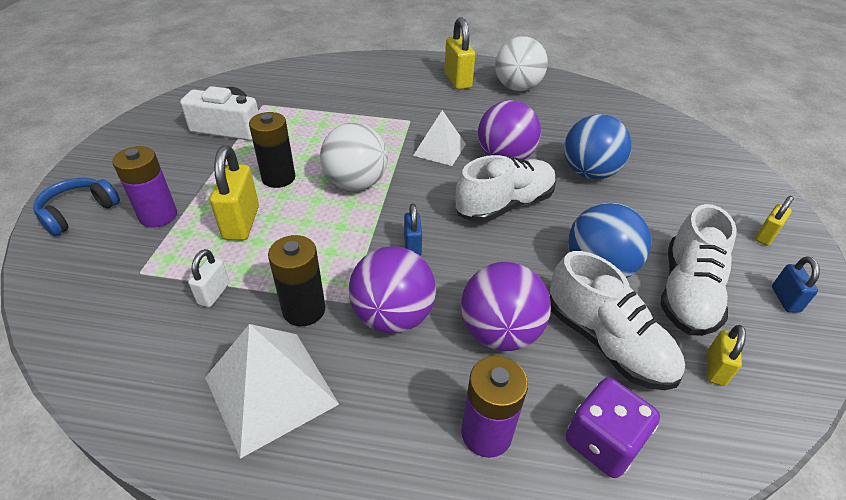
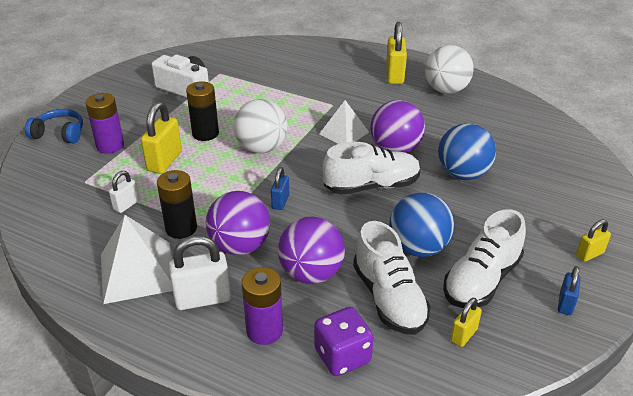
camera: 20 degrees right, 5 degrees down
blue headphones [33,178,120,236] -> blue headphones turned 45 degrees clockwise [25,109,83,144]
none -> white padlock [169,236,231,310]

